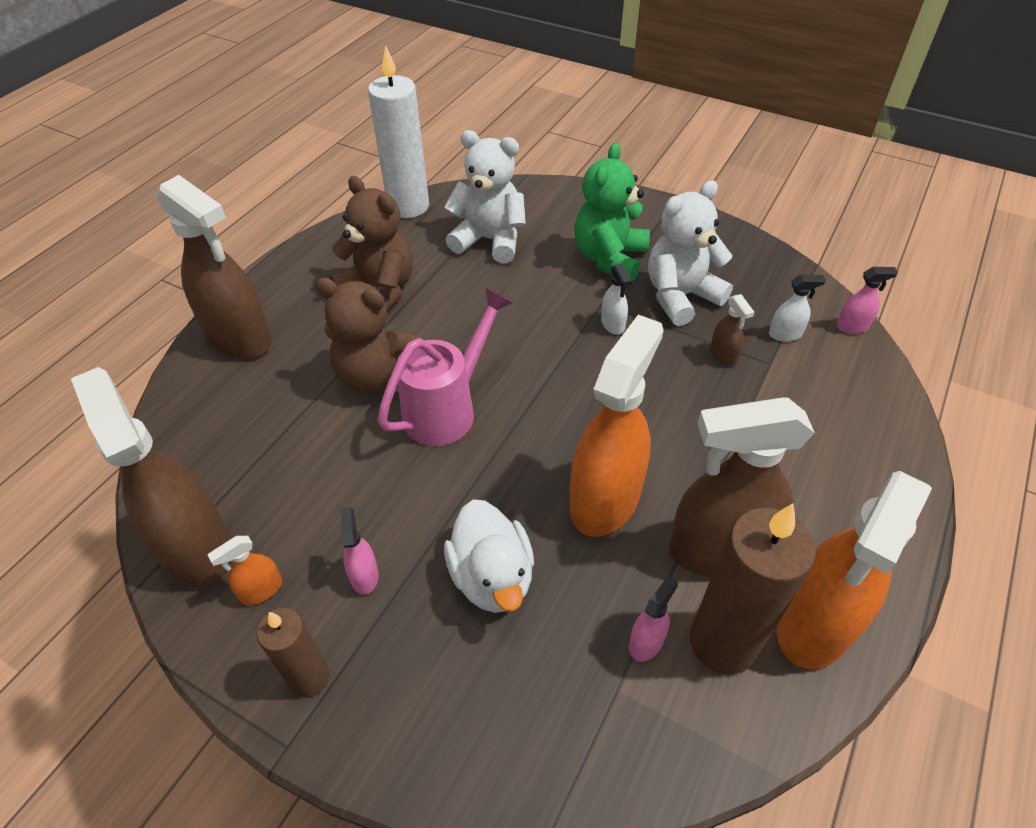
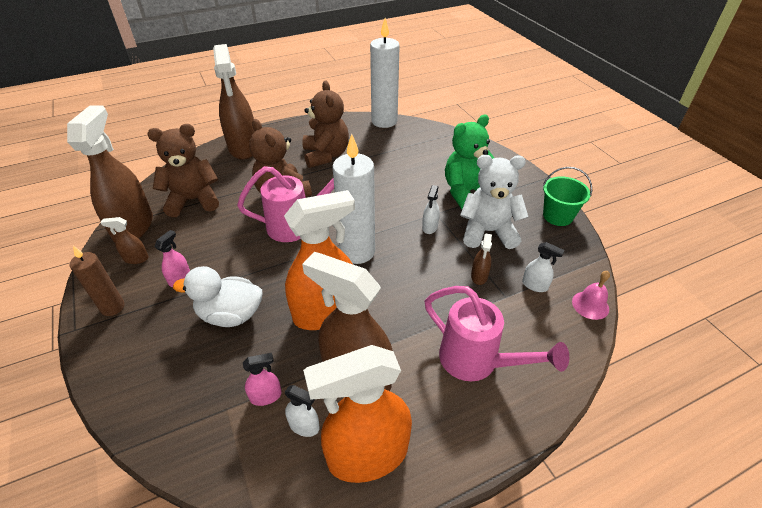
camera: 35 degrees right, 5 degrees down
orange spray bottle [207,536,282,605] -> brown spray bottle [101,217,149,264]
white teddy bear [444,130,526,263] -> none
white duck [444,500,534,613] -> white duck turned 75 degrees clockwise [173,266,262,327]
brown candle [690,503,816,674] -> white spray bottle [285,385,320,437]
pink spray bottle [836,267,898,334] -> pink bell [572,271,610,320]
none -> brown teddy bear [147,124,219,217]
none -> white candle [332,134,375,264]
none -> pink watering can [425,286,569,381]
none -> green bucket [543,167,592,226]

